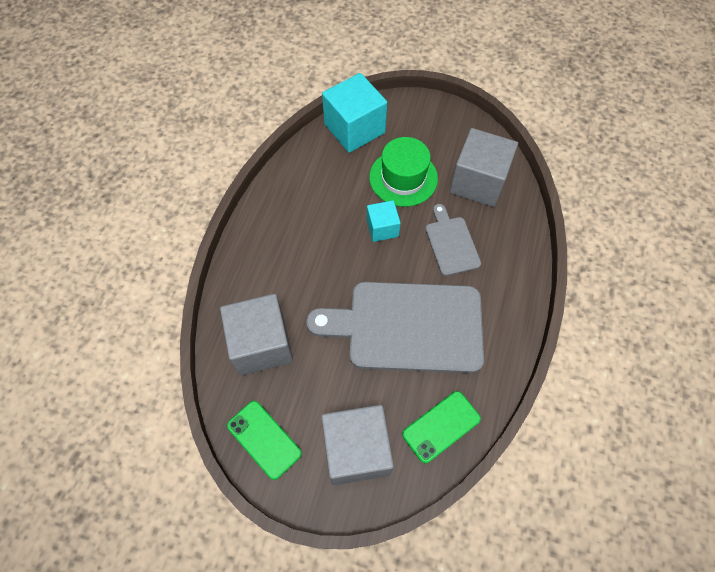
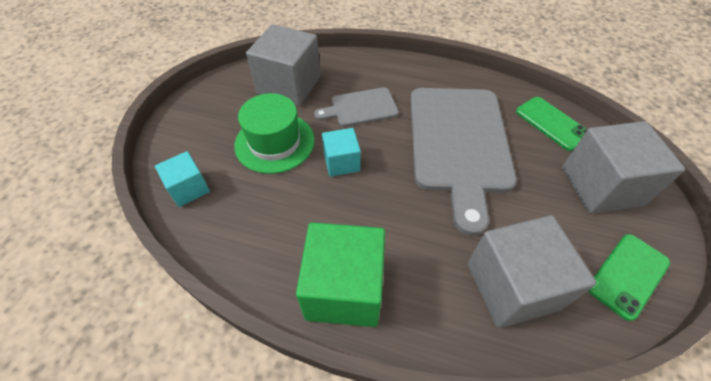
camera: 90 degrees left, 10 degrees down
turquoise cube [322,73,387,153] -> turquoise cube [155,151,210,207], size x0.55
none -> green cube [296,222,385,327]

